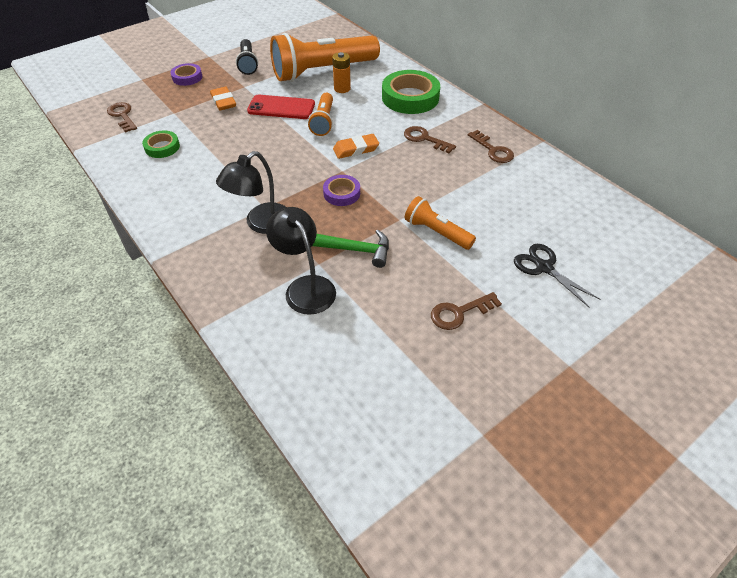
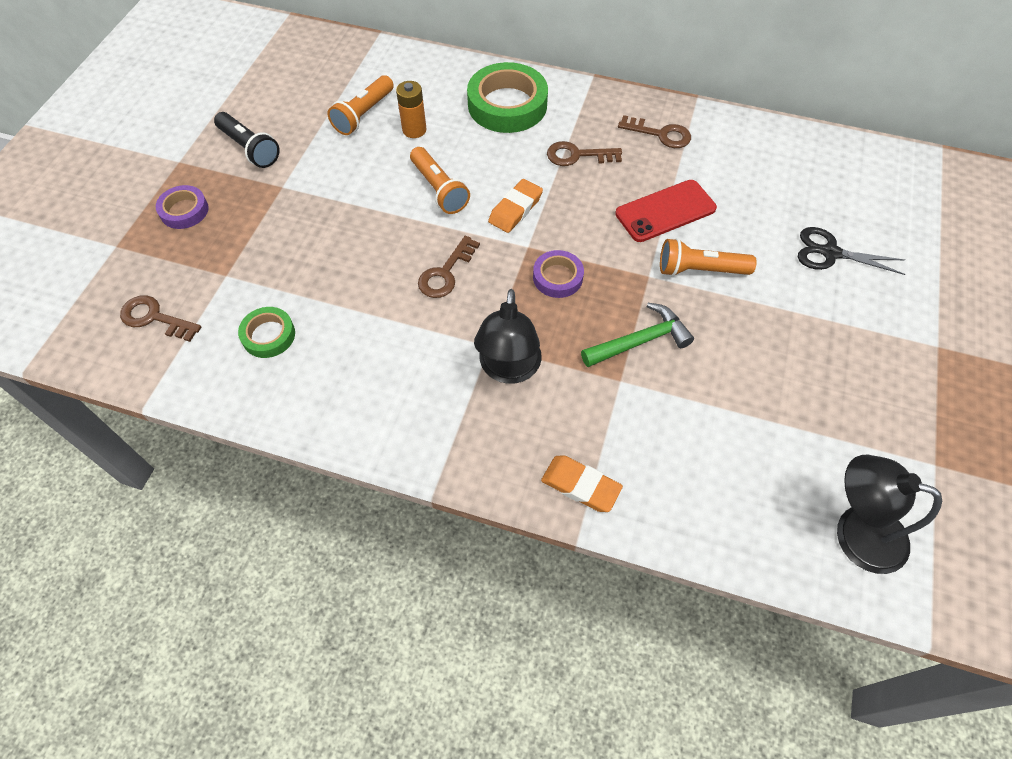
camera: 35 degrees left, 10 degrees up
orange eraser [210,87,236,111] -> orange eraser moved to [541,455,623,512]
red phone [247,95,315,119] -> red phone moved to [615,180,717,242]
black lamp [266,207,336,315] -> black lamp moved to [837,455,942,574]
orange flashlight [270,33,380,82] -> orange flashlight [327,75,394,135], size x0.50
brown key [431,292,502,330] -> brown key moved to [418,236,480,298]

